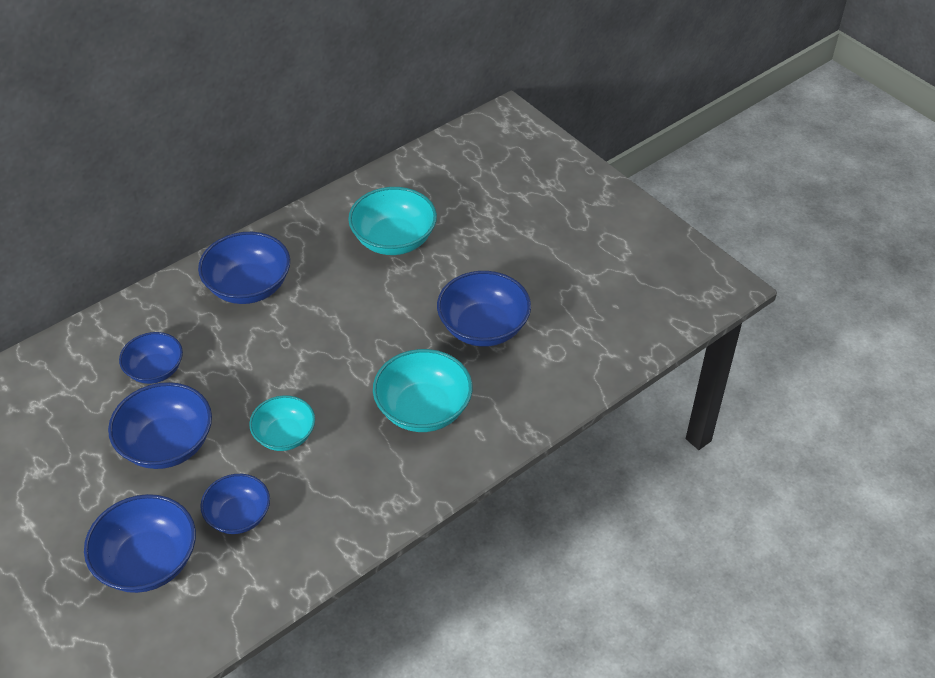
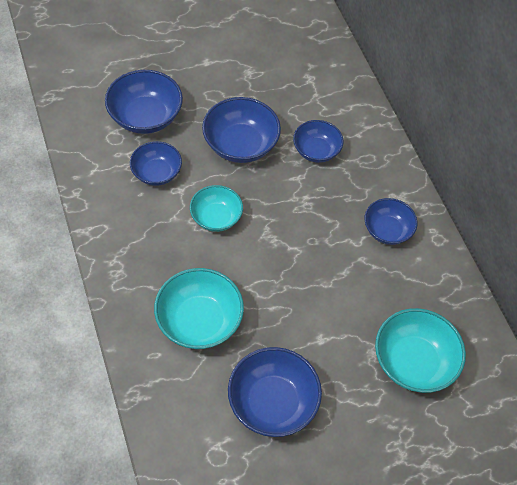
camera: 105 degrees right, 10 degrees up
blue bowl [198,232,290,304] -> blue bowl [364,198,417,245], size x0.65

